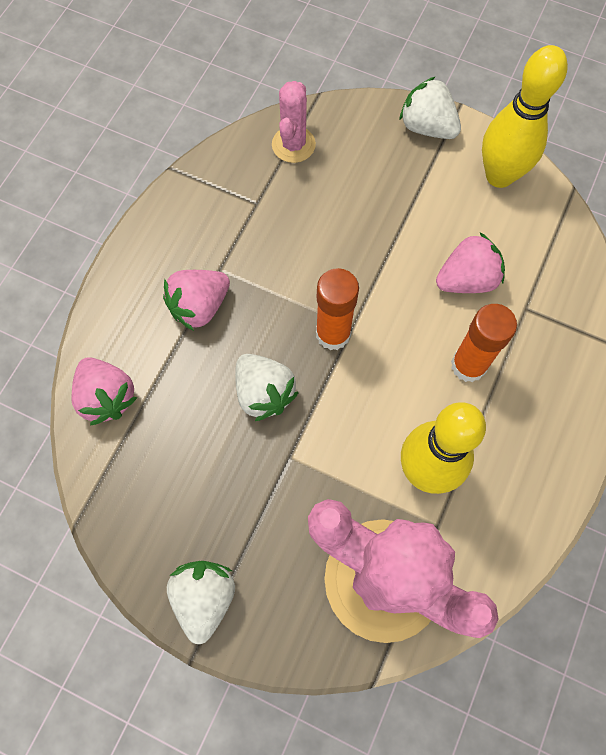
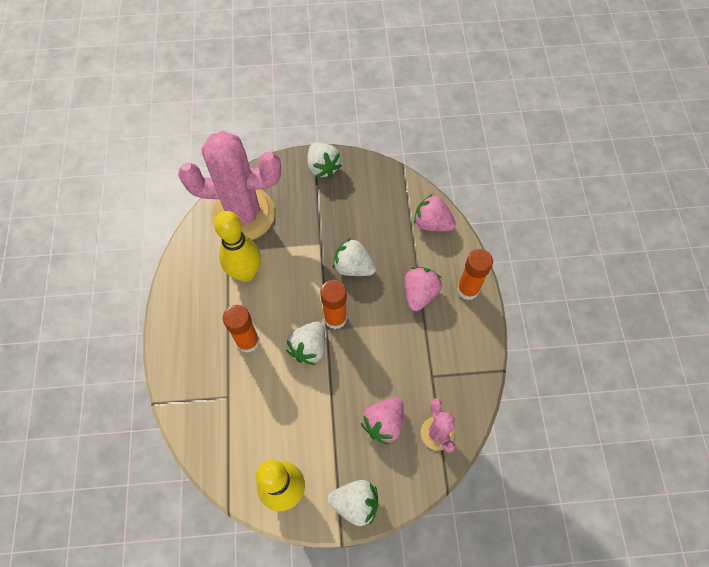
camera: 150 degrees right, 5 degrees down
pink strawberry [436,233,505,293] -> pink strawberry moved to [361,398,404,445]
none -> white strawberry [286,321,325,365]
none -> orange glue stick [457,249,493,300]

